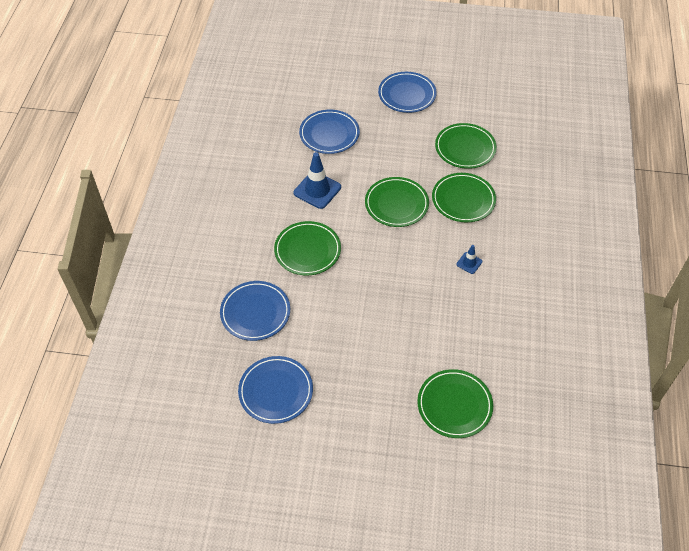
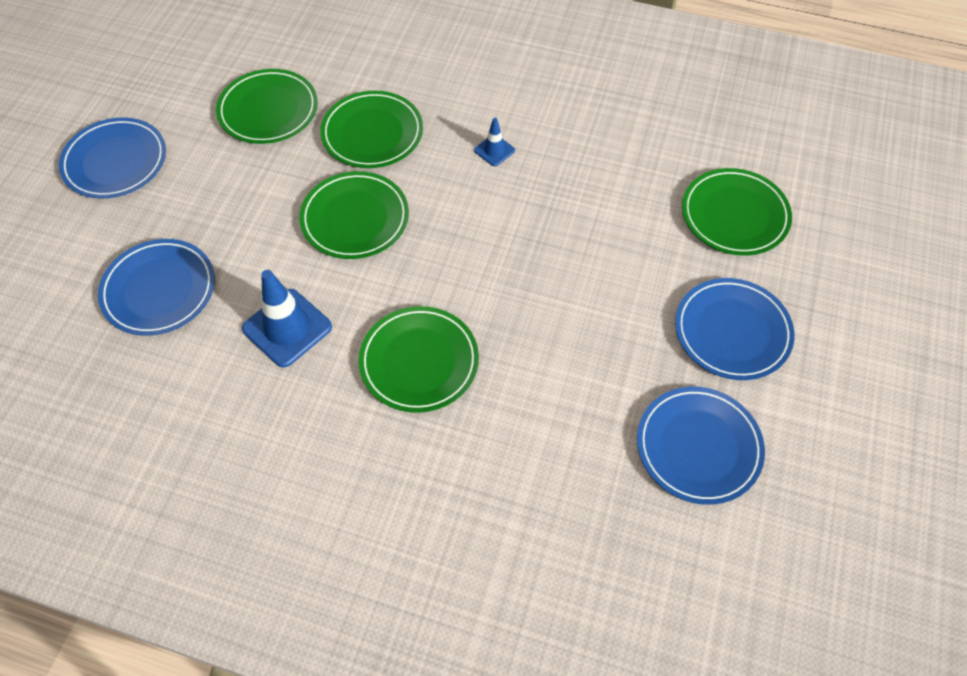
camera: 80 degrees left, 5 degrees up
blue plate [220,281,290,341] -> blue plate moved to [675,278,795,380]

